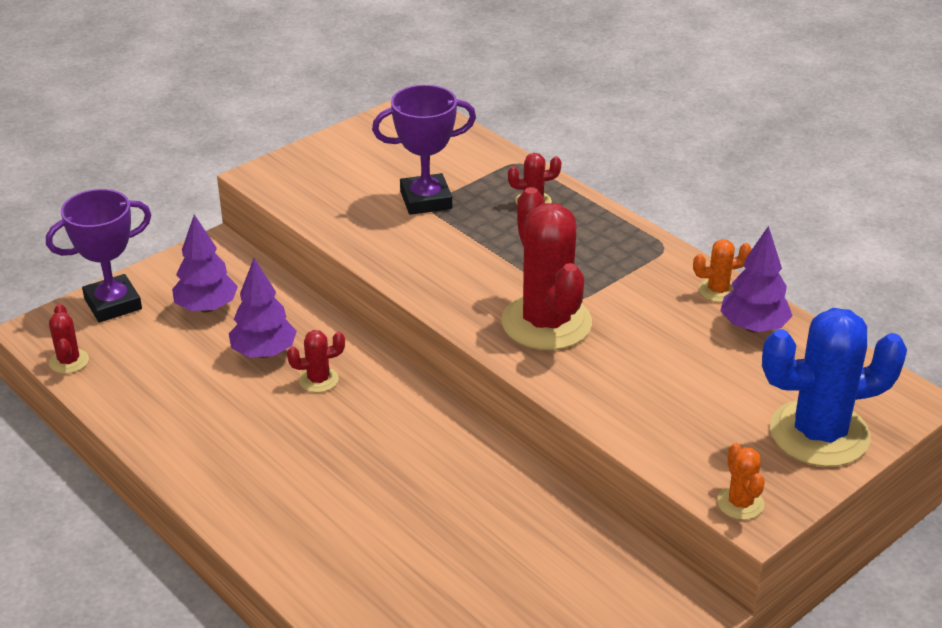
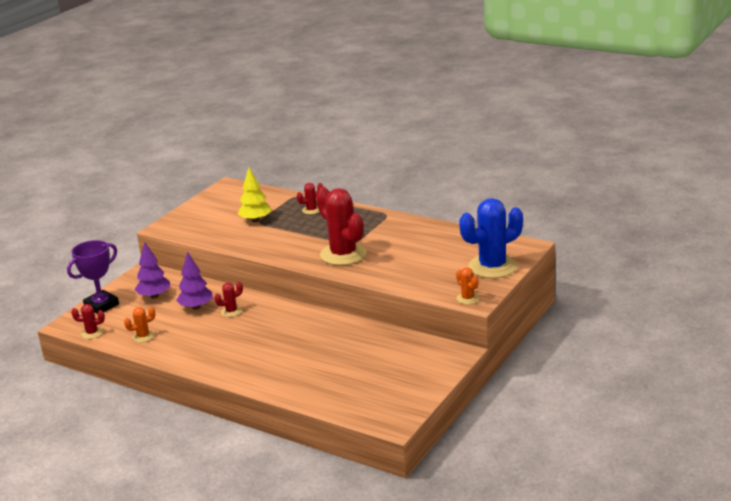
camera: 15 degrees left, 10 degrees down
red cactus [49,304,89,374] -> red cactus turned 60 degrees counterclockwise [71,304,105,339]
purple trophy [372,85,476,215] -> yellow tree [238,167,271,222]
orange cactus [693,239,752,302] -> orange cactus moved to [124,307,155,342]
purple tree [720,226,793,332] -> none

